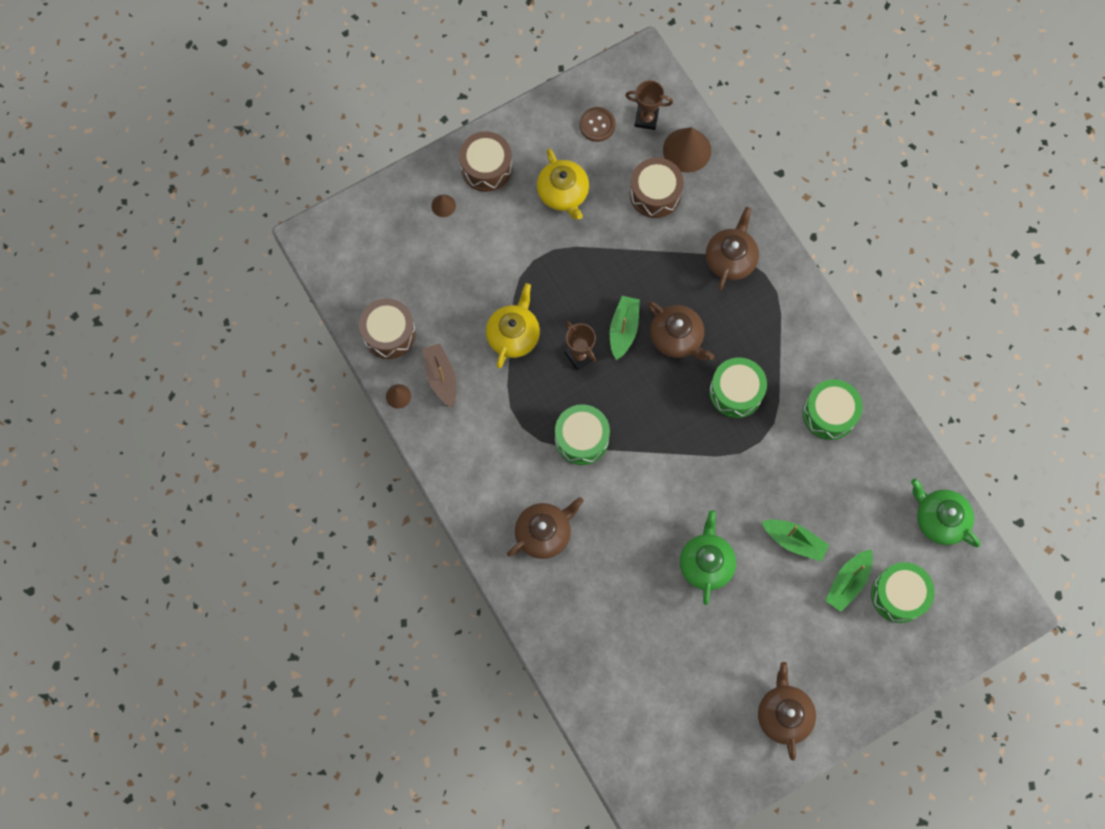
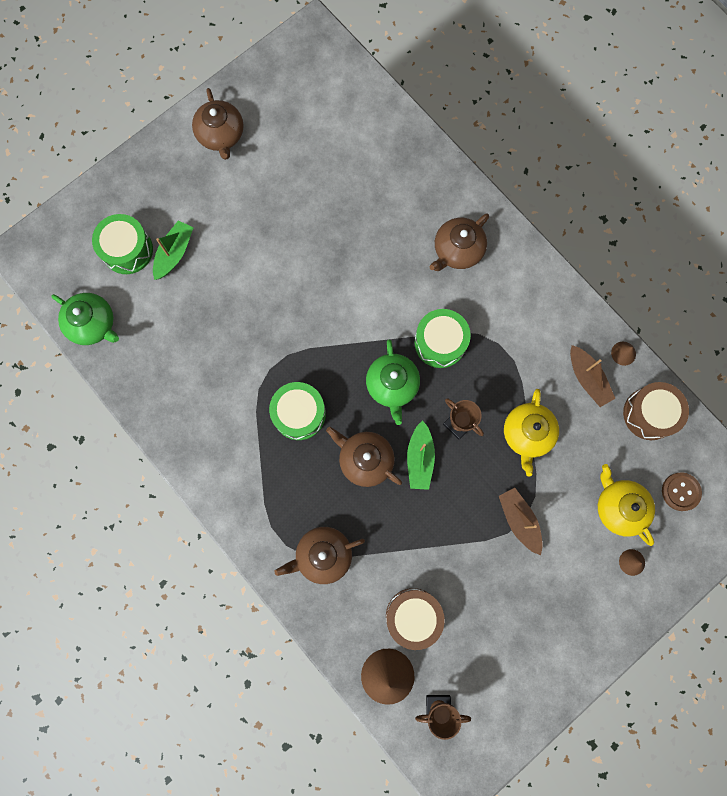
camera: 170 degrees right, 5 degrees up
brown drum [459,131,512,192] -> none
yellow teapot [537,149,589,220] -> yellow teapot moved to [598,464,655,546]
brown button [579,107,616,142] -> brown button moved to [662,472,702,511]
green teapot [680,510,736,605] -> green teapot moved to [366,339,420,425]
brown teapot [706,207,759,290] -> brown teapot turned 60 degrees clockwise [275,527,365,584]
green boat [761,519,829,562] -> none
green drum [803,379,863,440] -> none
none -> brown boat [499,488,543,555]

